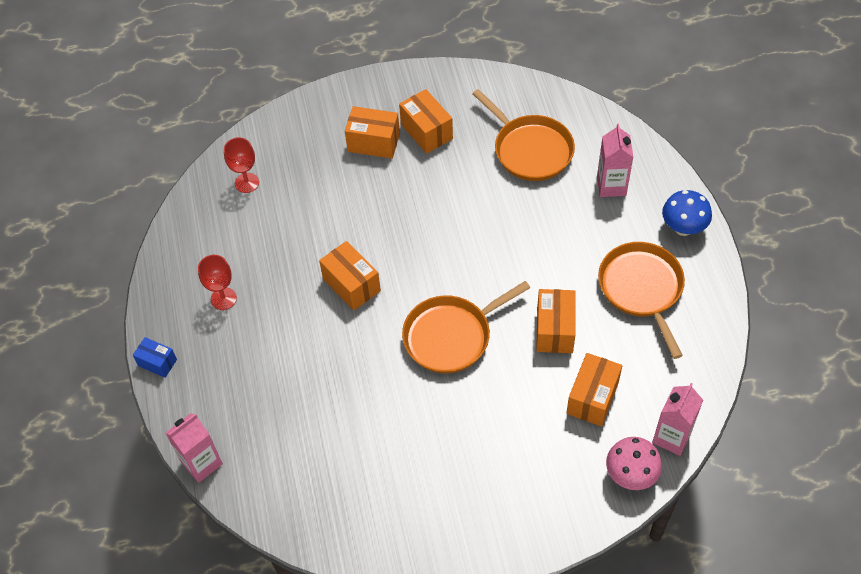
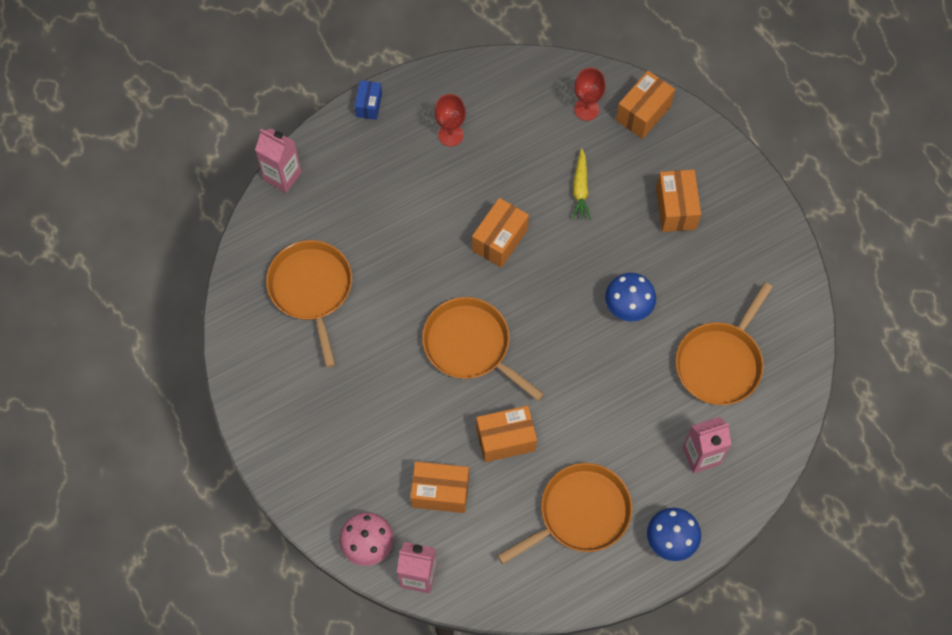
camera: 70 degrees right, 10 degrees up
orange box [399,89,453,154] -> orange box moved to [616,71,675,139]
none -> orange pan [266,240,352,368]
none -> yellow carrot [572,148,591,220]
none -> blue mushroom [605,273,656,321]

